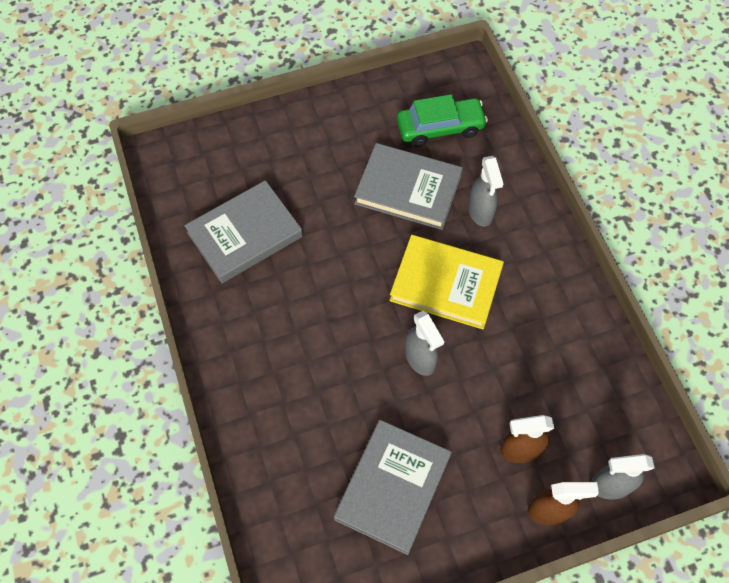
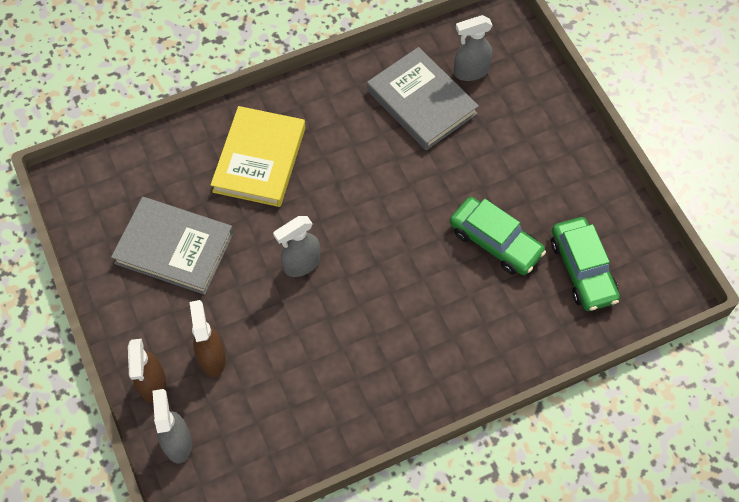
camera: 85 degrees right, 0 degrees up
grey book [354,143,463,230] -> green car [450,197,546,275]
yellow book [390,235,504,329] -> yellow book moved to [211,106,305,207]
grey spray bottle [468,156,503,227] -> grey spray bottle moved to [454,15,493,81]

